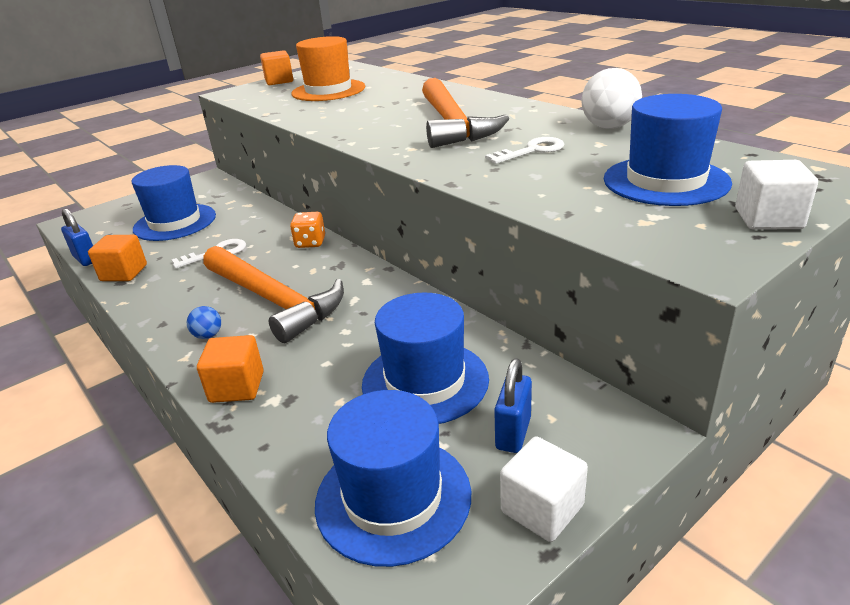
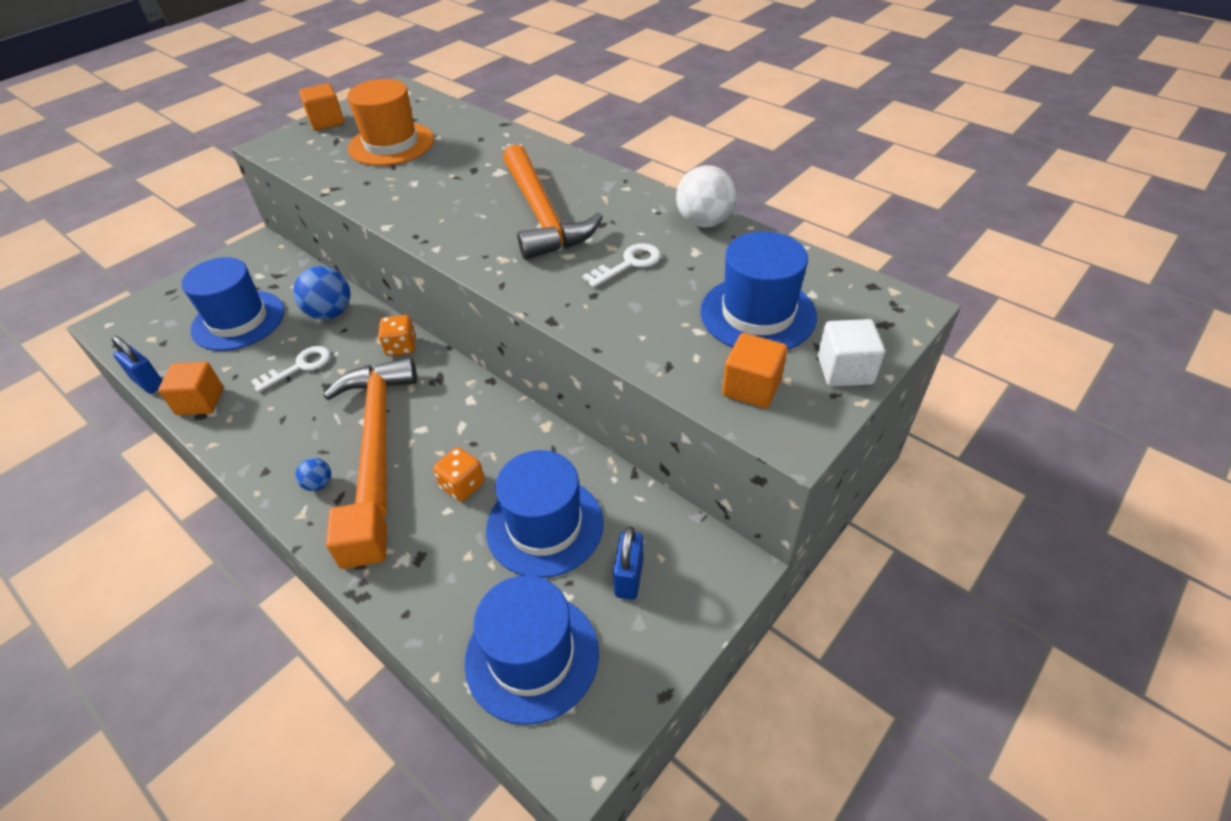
camera: 10 degrees left, 15 degrees up
orange hammer [203,246,344,343] -> orange hammer turned 135 degrees counterclockwise [323,357,417,517]
white cube [500,436,588,542] -> none
none -> blue ball [293,266,350,320]
none -> orange dice [433,447,485,501]
none -> orange cube [722,333,787,408]

